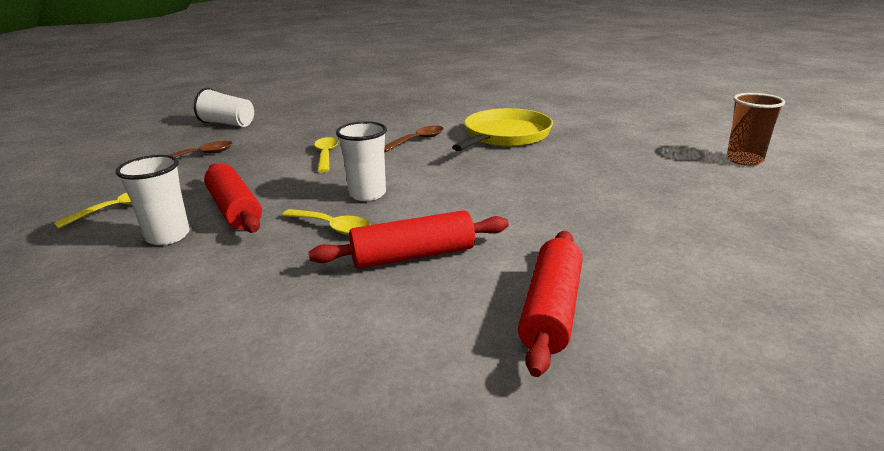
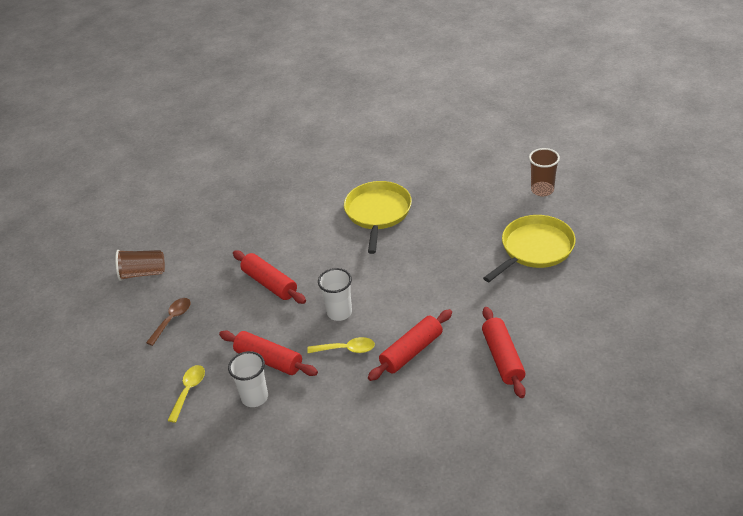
camera: 25 degrees left, 15 degrees up
white cup [194,88,254,127] -> brown cup [115,250,165,281]
yellow spoon [314,137,338,173] -> red rolling pin [233,250,306,304]
brown spoon [384,125,444,152] -> none
none -> yellow pan [483,215,575,282]

